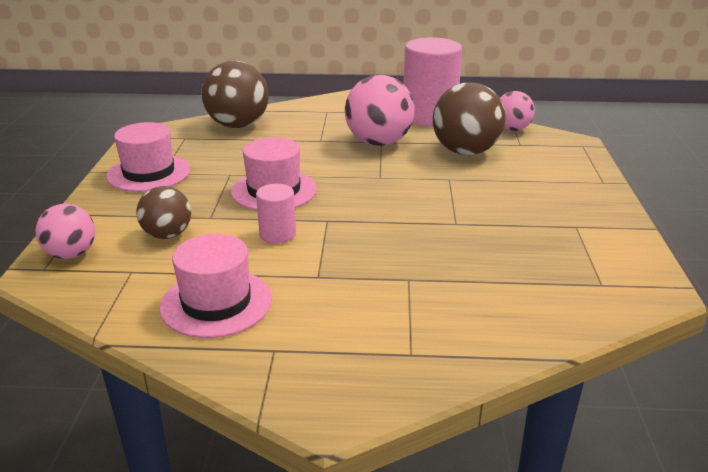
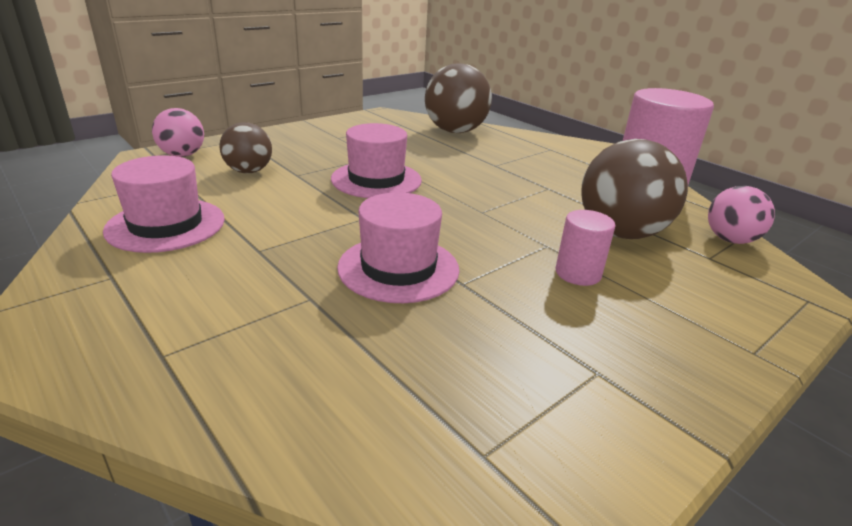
camera: 45 degrees right, 0 degrees up
pink hat [106,122,191,192] -> pink hat moved to [337,192,459,303]
pink cylinder [256,184,296,244] -> pink cylinder moved to [556,210,616,286]
pink ball [345,75,415,146] -> none

